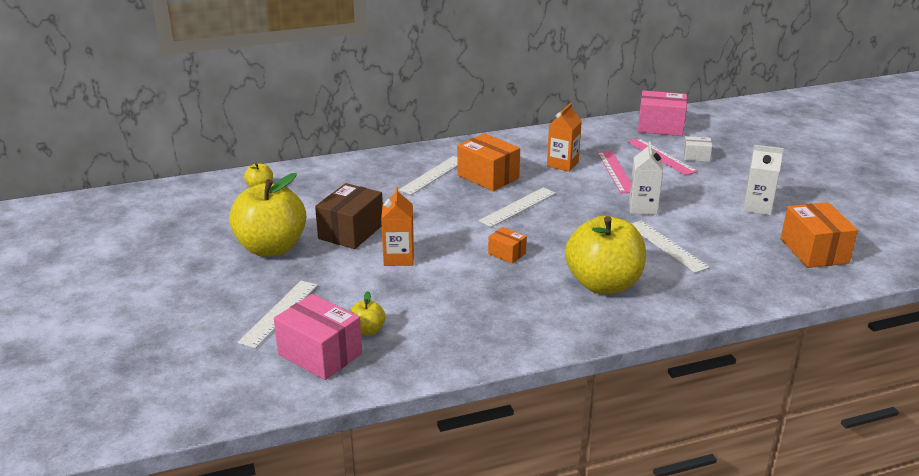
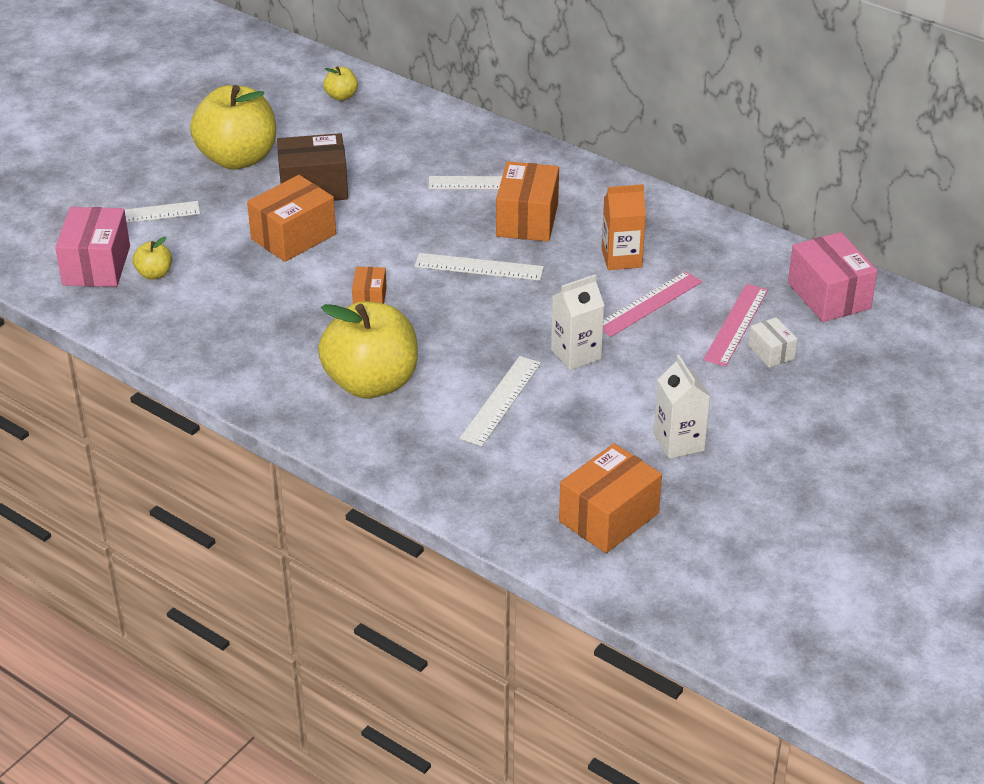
camera: 55 degrees right, 10 degrees up
orange carton [381,186,414,266] -> orange box [247,175,336,262]

